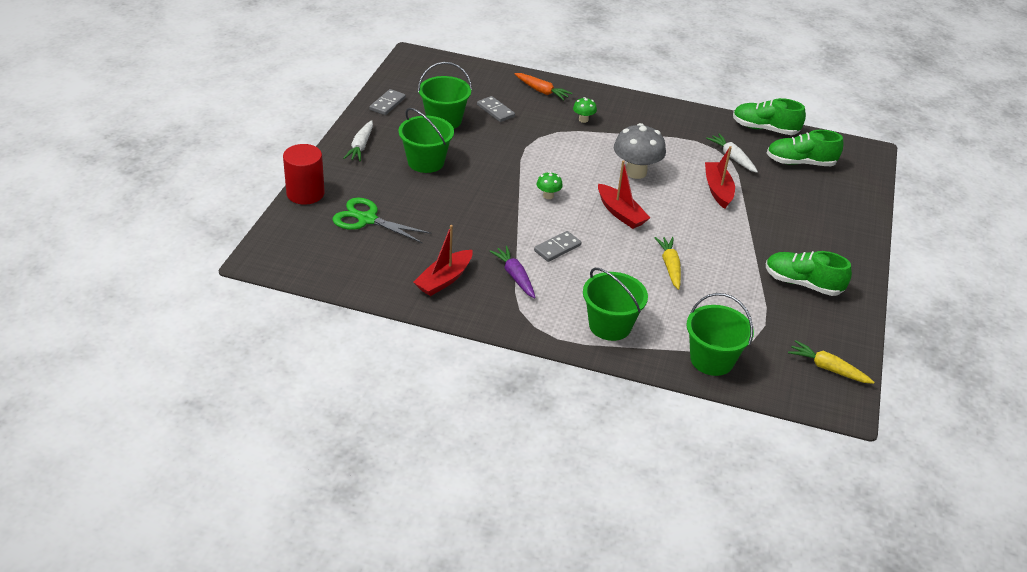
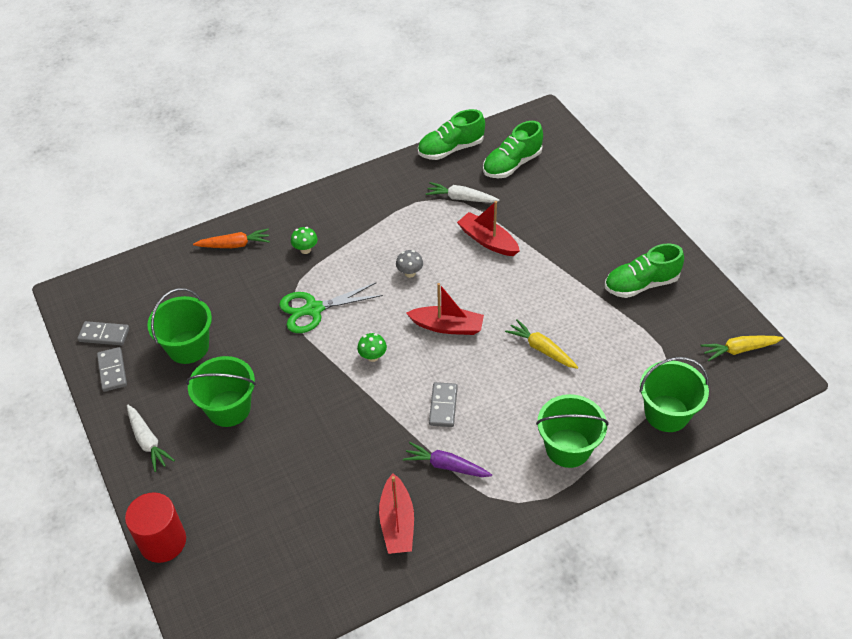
camera: 40 degrees left, 10 degrees up
green scissors [332,198,431,243] -> green scissors moved to [279,282,383,333]
grey domino [477,96,515,122] -> grey domino moved to [77,321,129,346]
grey mushroom [614,123,666,179] -> grey mushroom [396,250,423,278], size x0.49

